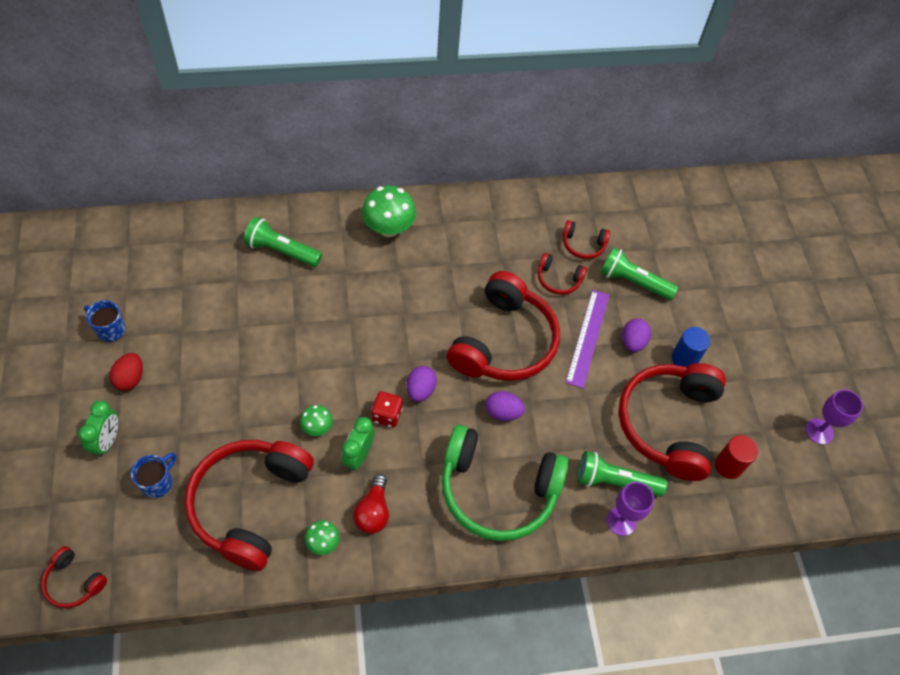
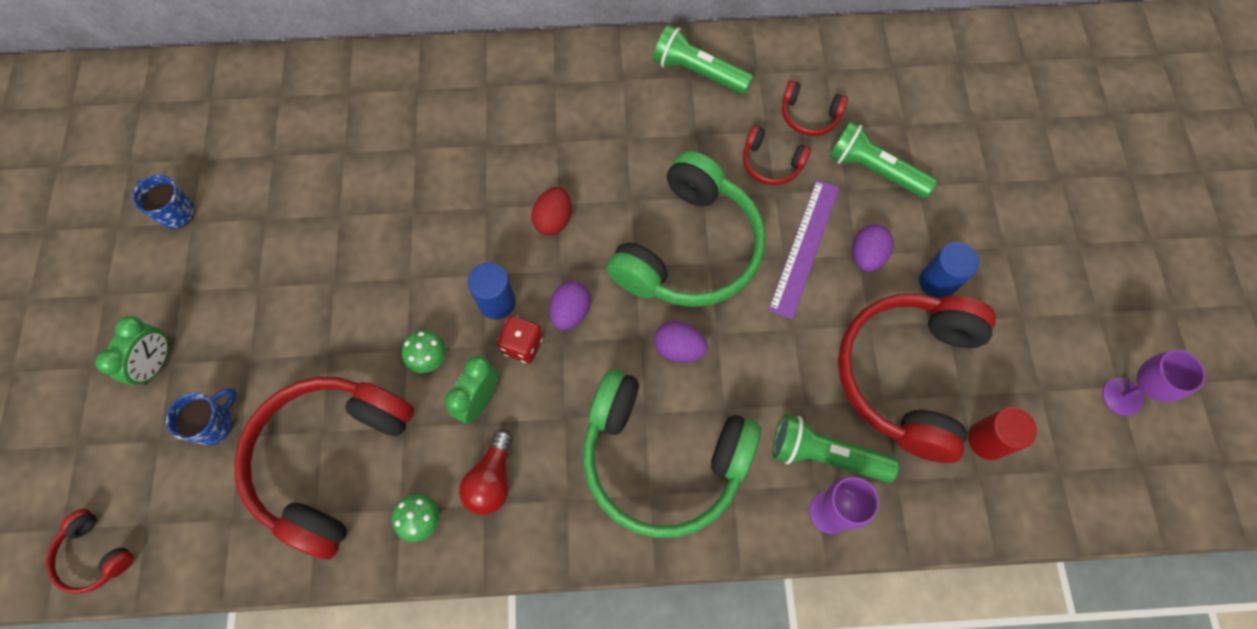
camera: 10 degrees right, 10 degrees up
red egg [110,353,143,391] -> red egg moved to [531,187,571,235]
green flashlight [244,217,322,267] -> green flashlight moved to [653,25,754,94]
green mushroom [362,186,416,237] -> none
red headphones [447,271,560,381] -> green headphones [606,151,766,307]
none -> blue cylinder [468,262,516,319]

